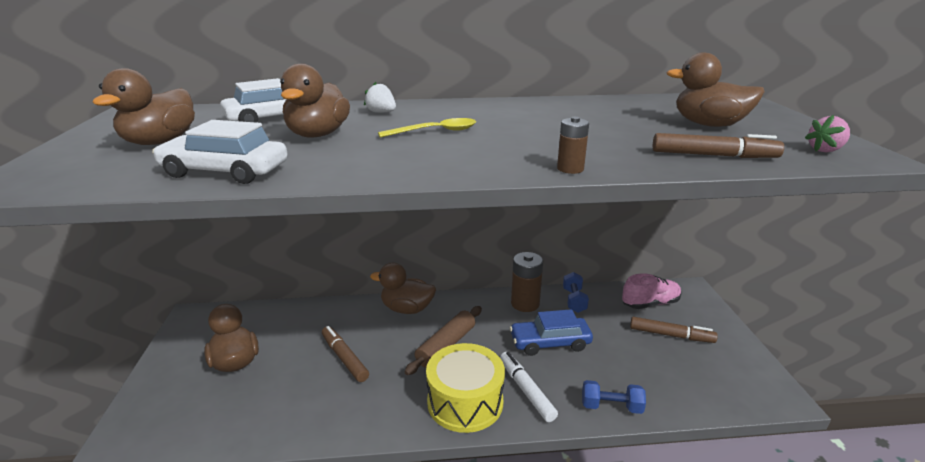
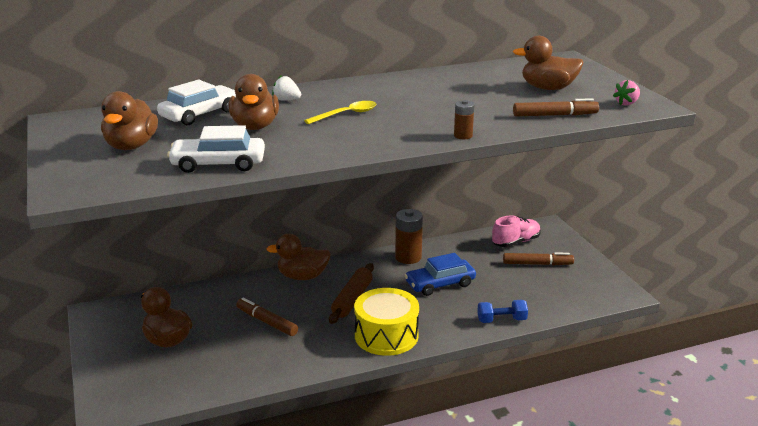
camera: 15 degrees left, 0 degrees up
white marker [500,352,558,422] -> none
blue dumbbell [563,272,589,313] -> none

